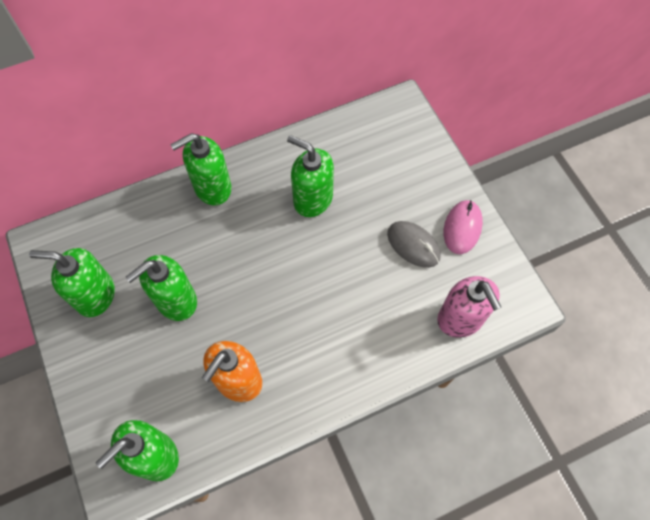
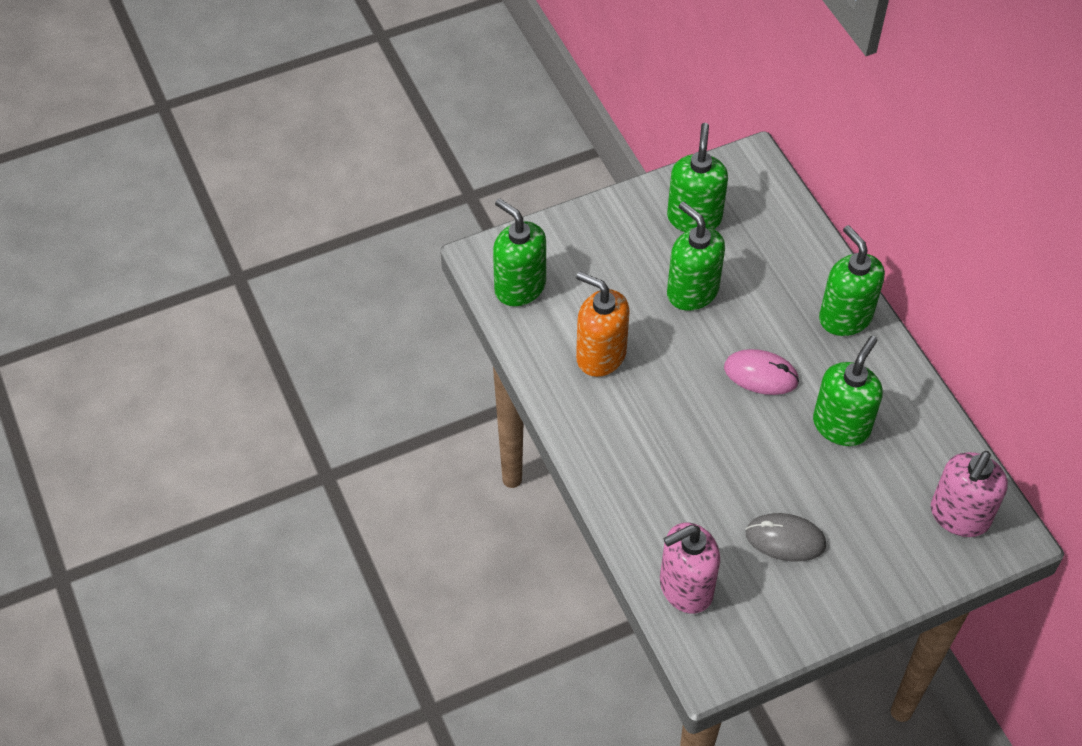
camera: 90 degrees right, 10 degrees down
grey mouse [387,221,441,268] -> grey mouse turned 60 degrees clockwise [746,513,826,562]
pink mouse [444,200,483,254] -> pink mouse moved to [724,349,799,395]
none -> pink soap dispenser [931,451,1008,537]

